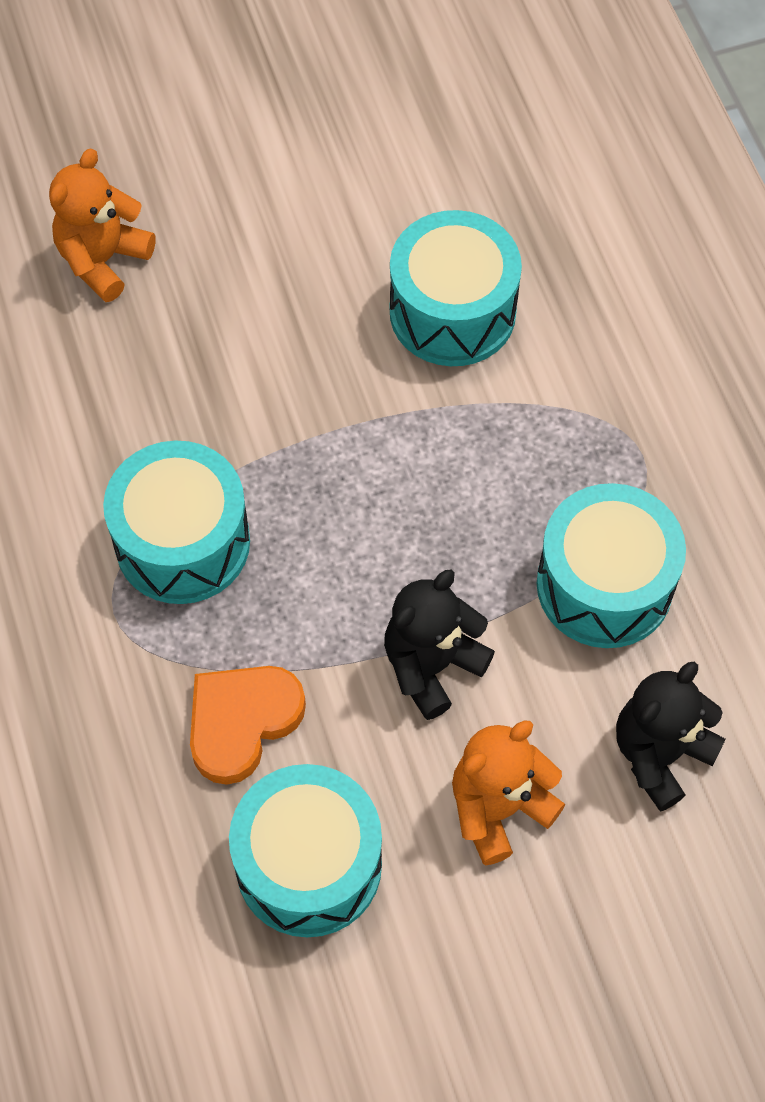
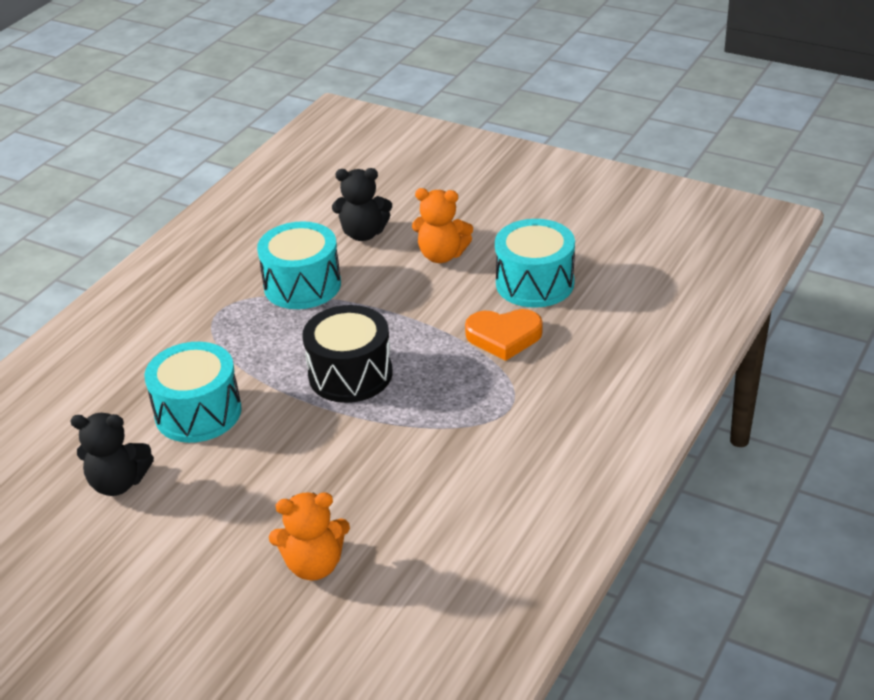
camera: 130 degrees left, 25 degrees down
turquoise drum [103,441,250,604] -> none
black teddy bear [384,570,495,720] -> black teddy bear moved to [70,413,154,496]
none -> black drum [302,305,393,403]

